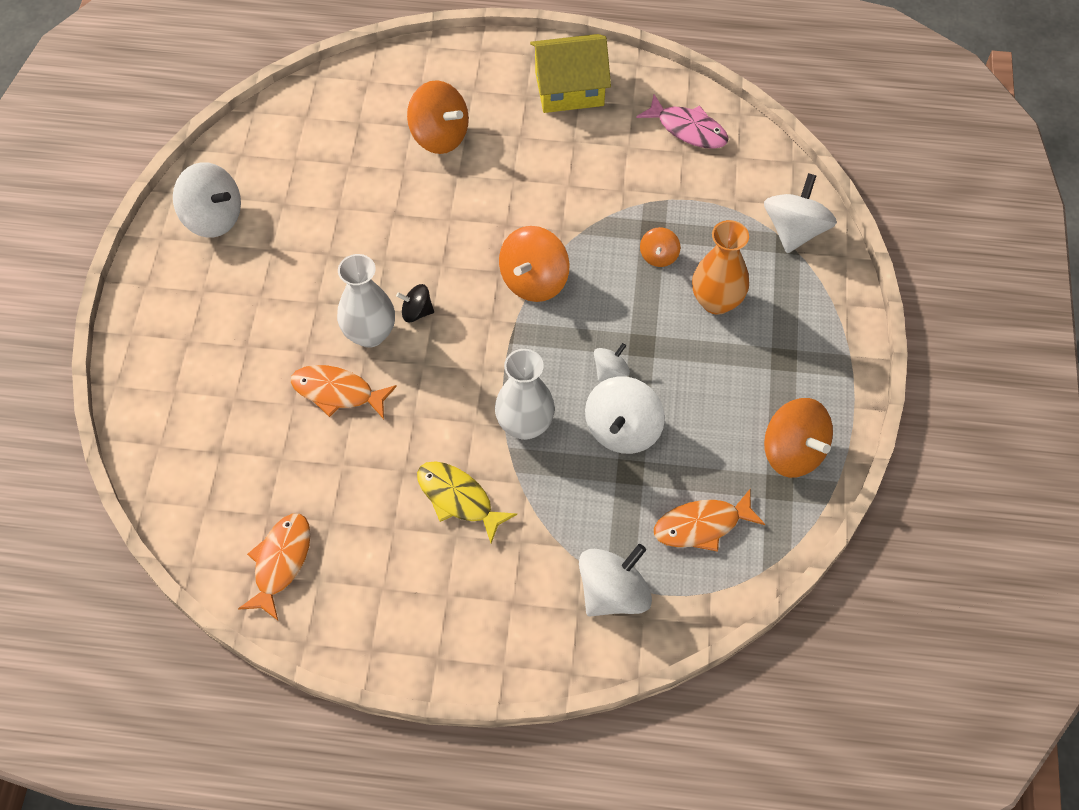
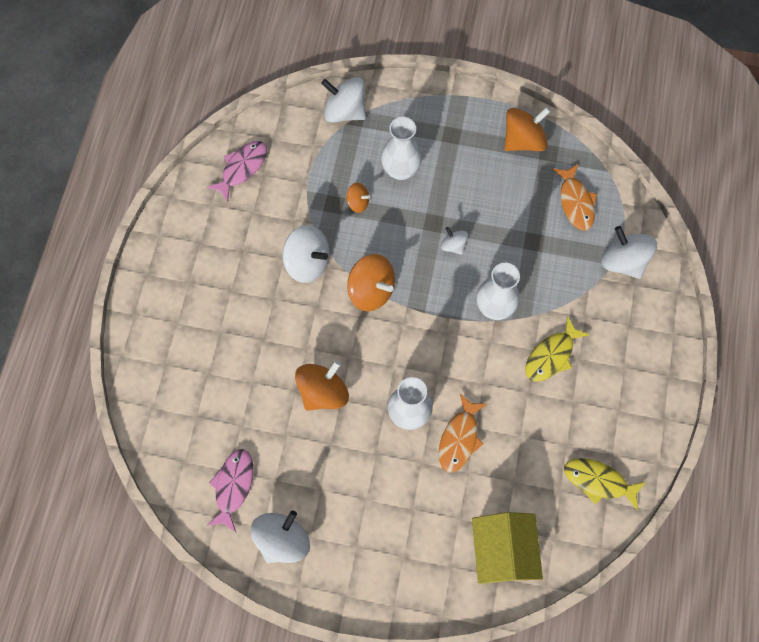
camera: 85 degrees left, 10 degrees up
orange fish [238,513,311,620] -> yellow fish [564,458,646,511]
black spinning top [396,284,434,322] -> none
orange spinning top [407,80,469,154] -> orange spinning top moved to [295,361,349,411]
yellow house [530,34,611,113] -> yellow house moved to [472,512,543,584]
white spinning top [585,376,665,454] -> white spinning top moved to [282,225,330,283]
orange vase [692,220,749,315] -> white vase [381,117,422,180]
none -> pink fish [206,449,253,532]

